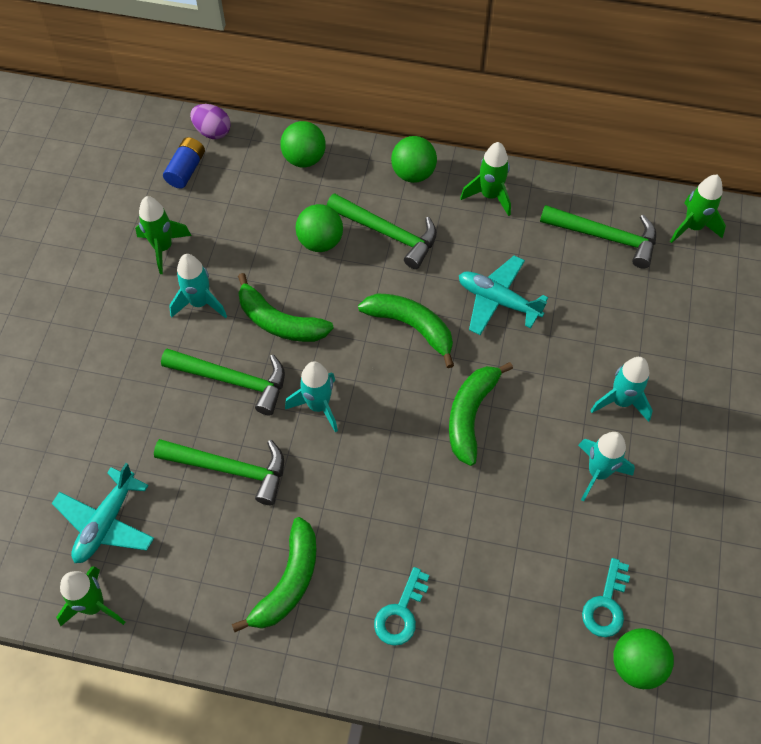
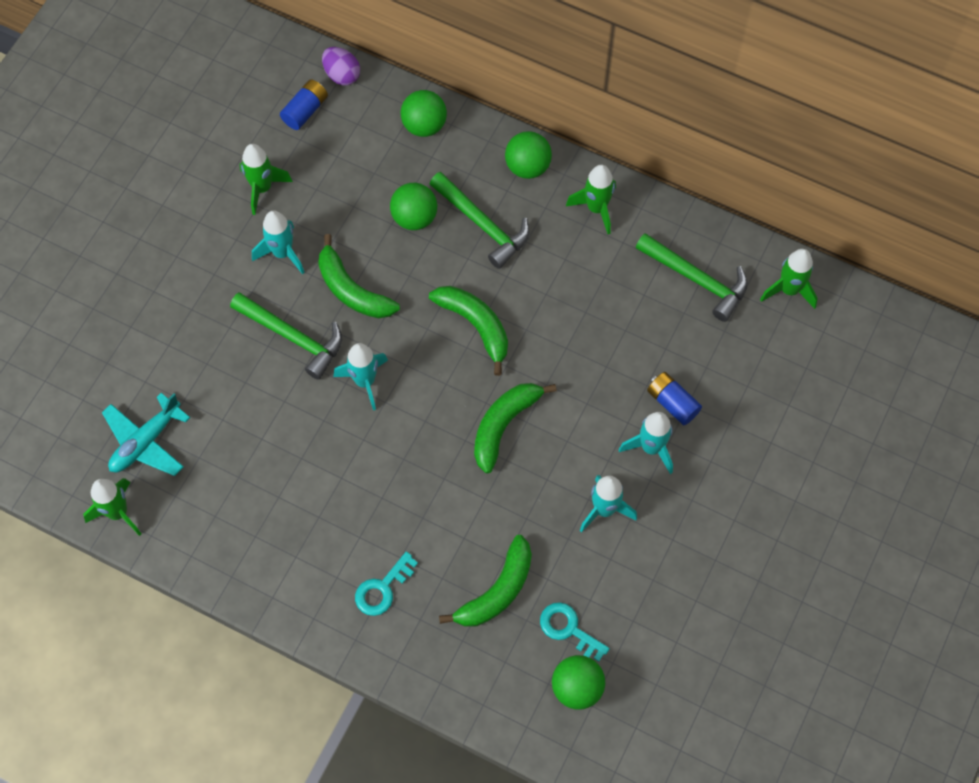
camera: 15 degrees right, 5 degrees up
green hammer [154,439,284,505] -> none
green banana [232,517,317,632] -> green banana moved to [439,535,532,627]
turquoise plane [459,255,548,335] -> none
turquoise key [582,558,630,637] -> turquoise key turned 90 degrees clockwise [540,602,610,661]
none -> blue battery [647,372,702,425]

